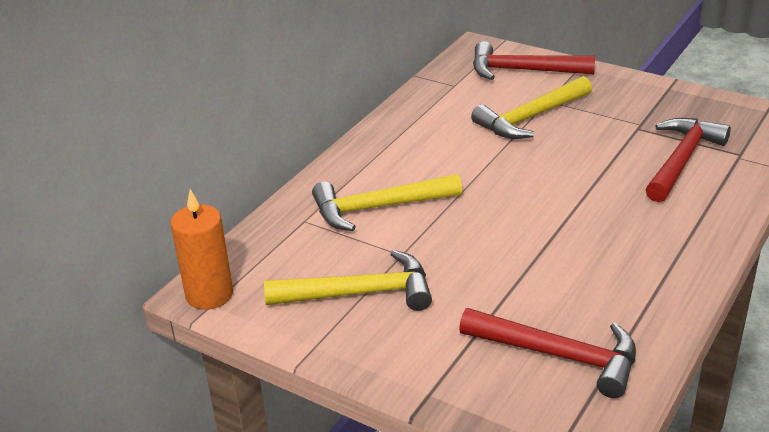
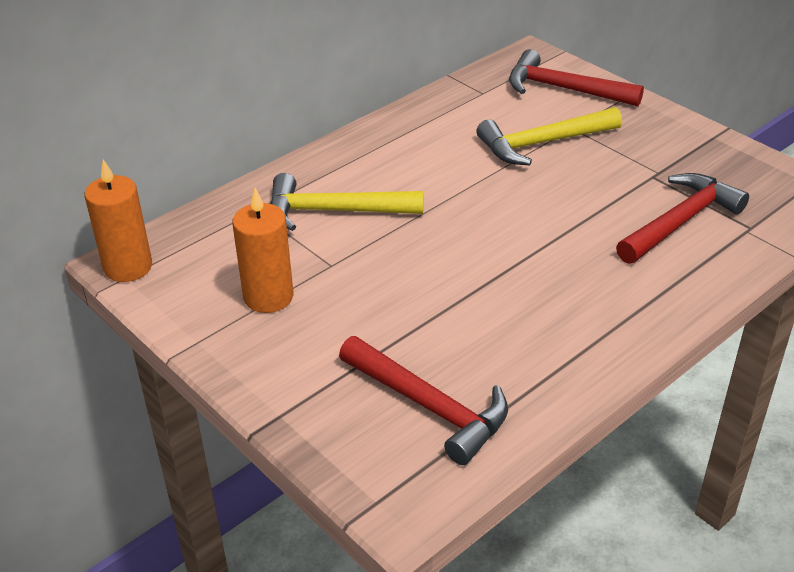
camera: 15 degrees right, 5 degrees up
yellow hammer [264,250,432,311] -> orange candle [232,188,293,313]

